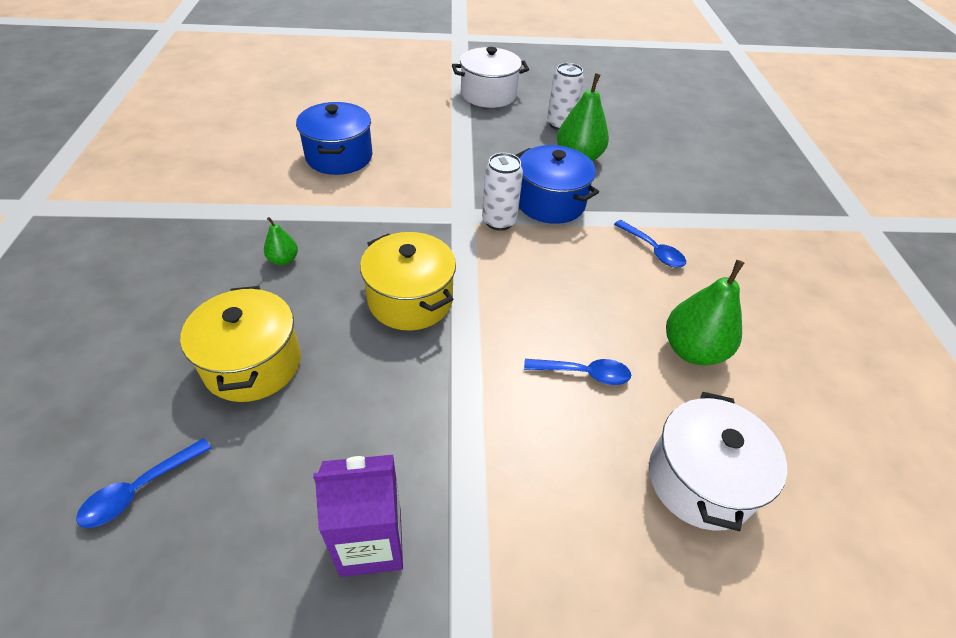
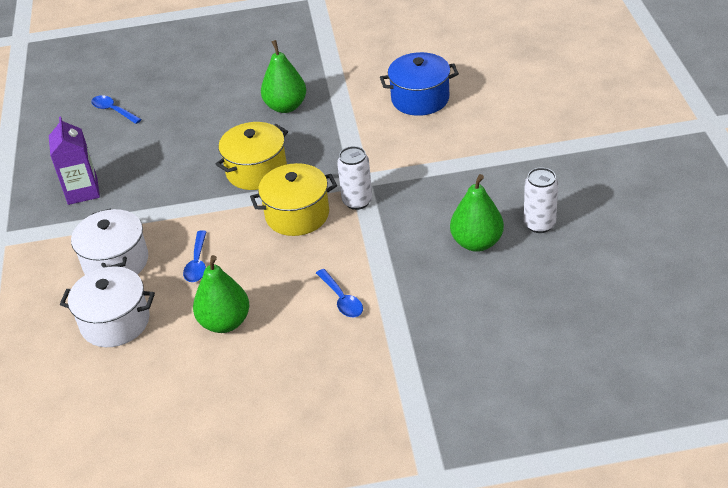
camera: 90 degrees right, 5 degrees down
yellow pot [180,286,301,402] -> yellow pot moved to [250,163,337,236]
green pear [264,217,298,265] -> green pear [261,40,306,113], size x1.97
white pot [452,47,529,108] -> white pot moved to [71,208,148,275]
blue pot [515,145,599,224] -> none
blue spoon [614,220,686,267] -> blue spoon turned 75 degrees counterclockwise [316,269,363,317]

